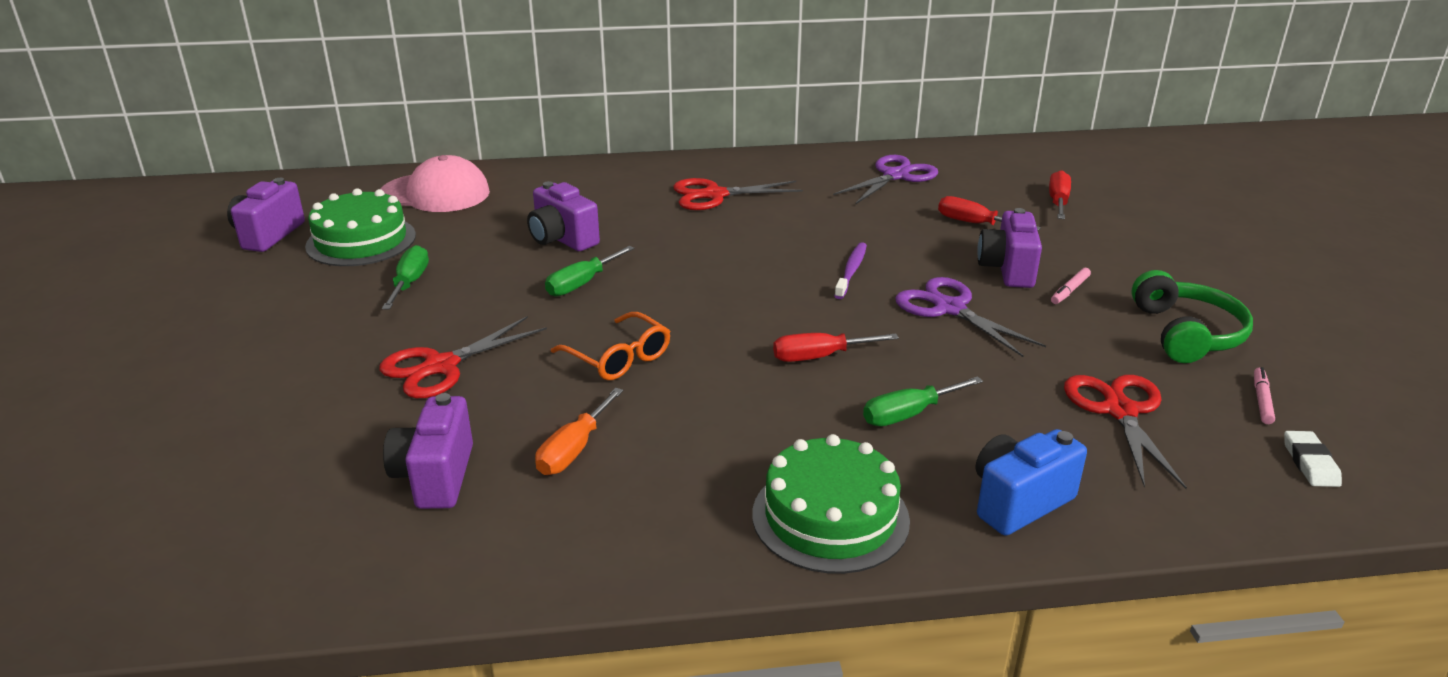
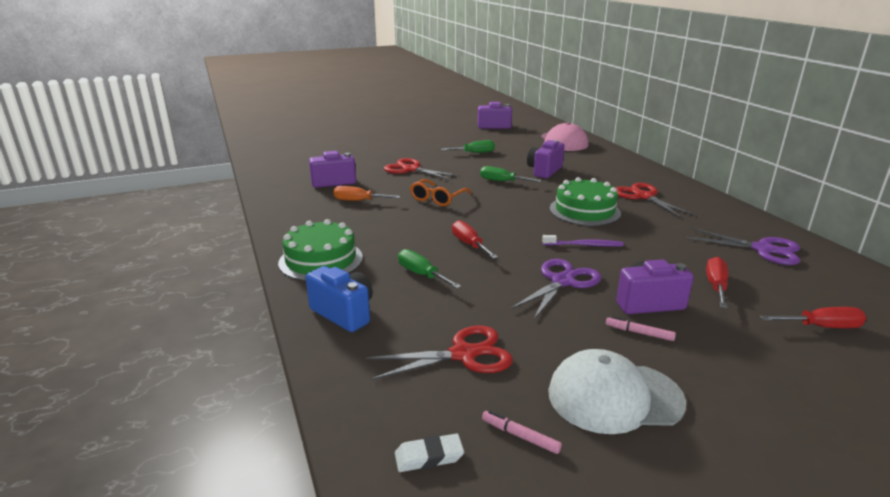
camera: 75 degrees right, 5 degrees down
green cake [305,188,416,266] -> green cake moved to [550,177,621,226]
green headphones [1131,270,1253,363] -> white cap [548,349,686,434]
pink marker [1254,367,1275,424] -> pink marker turned 150 degrees counterclockwise [482,410,562,454]

